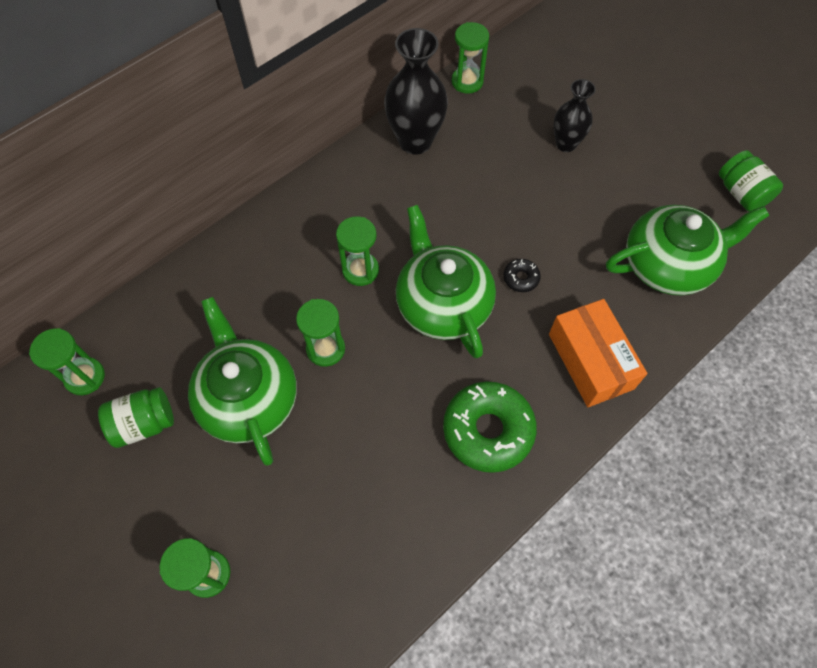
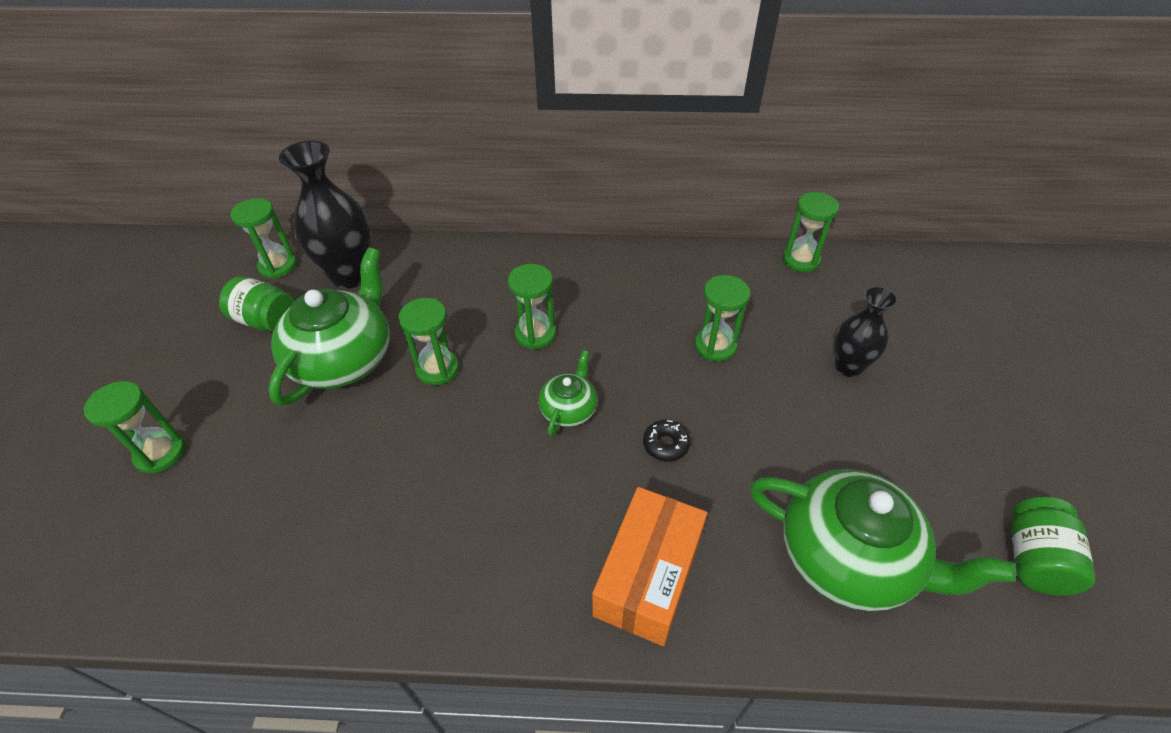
camera: 45 degrees right, 15 degrees down
black vase [384,28,448,155] -> black vase moved to [279,141,371,289]
green teapot [396,205,496,359] -> green teapot [538,350,597,437], size x0.50
green donut [443,382,537,473] -> none
none -> green hourglass [695,275,750,362]

